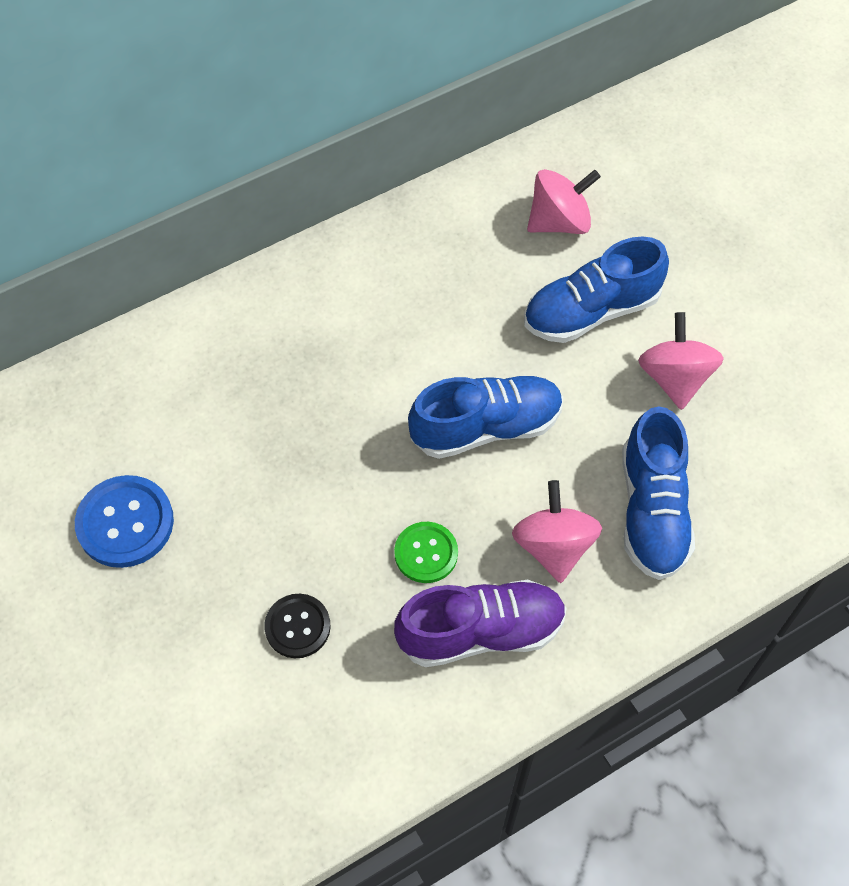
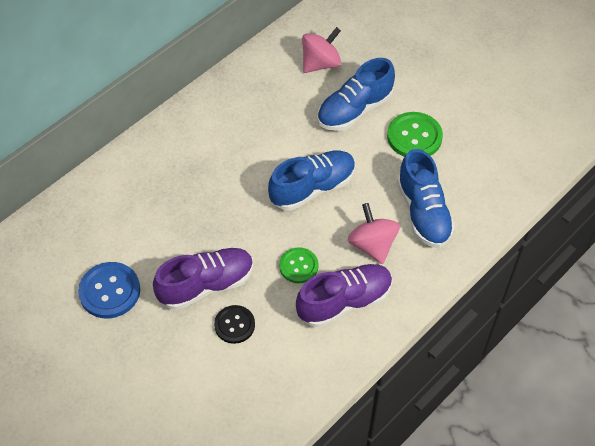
camera: 15 degrees left, 5 degrees down
pink spinning top [638,312,724,410] -> green button [387,112,443,157]
none -> purple shoe [153,248,253,310]

